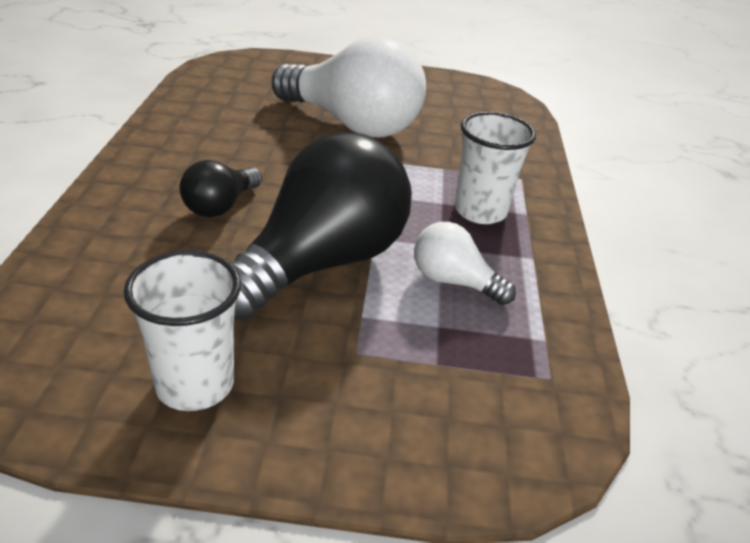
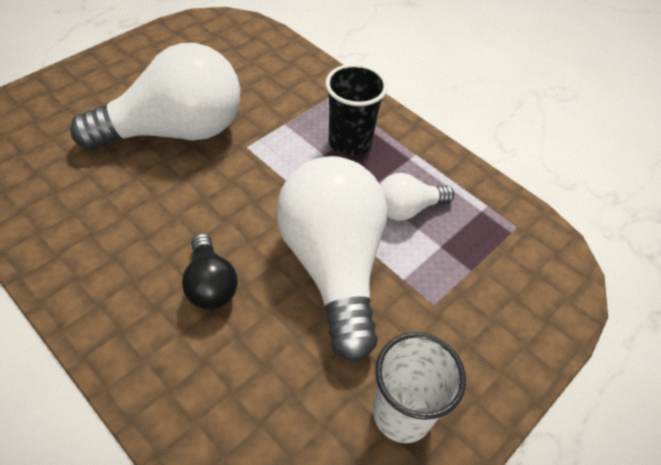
camera: 50 degrees left, 15 degrees up
black light bulb [229,132,412,321] -> white light bulb [276,156,387,362]
white cup [454,112,536,224] -> black cup [325,64,388,156]

